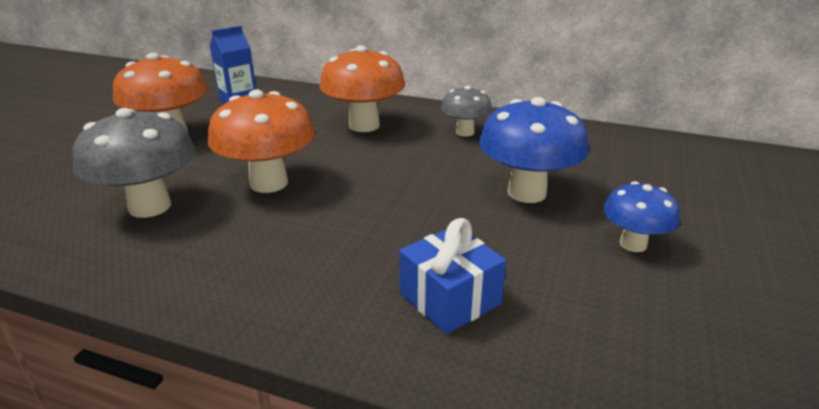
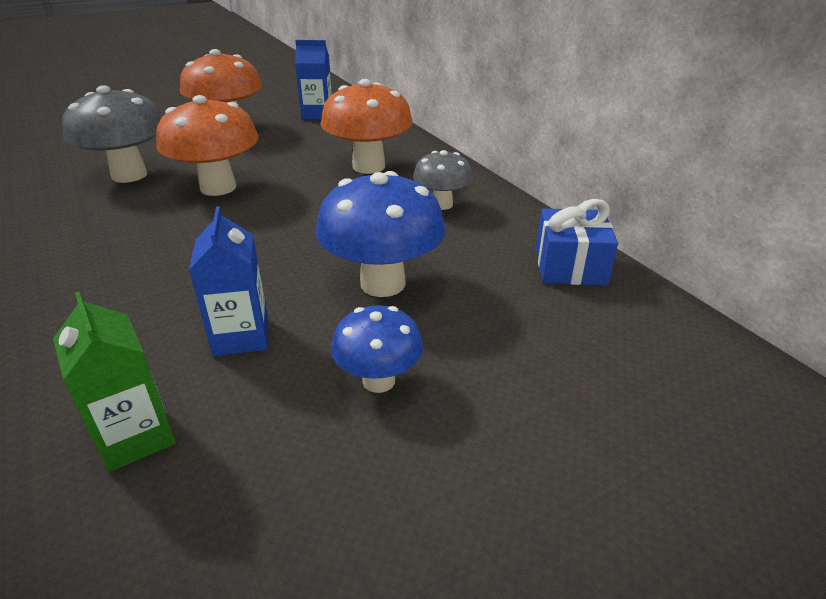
camera: 40 degrees right, 5 degrees up
blue gift [399,218,506,334] -> blue gift moved to [536,199,618,285]
none -> green carton [53,291,176,472]
none -> blue carton [189,206,268,356]

